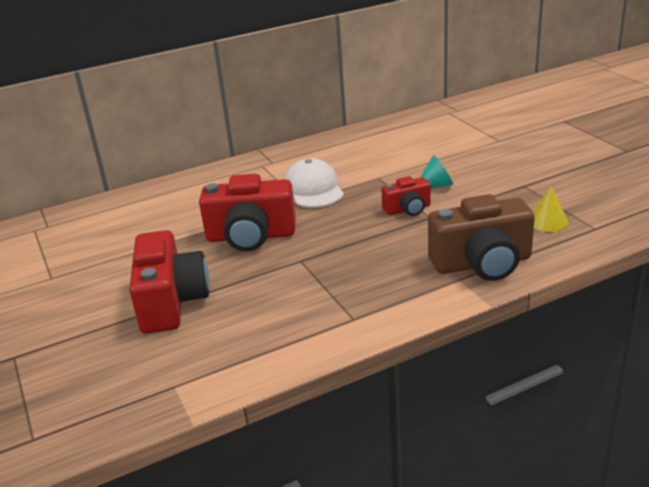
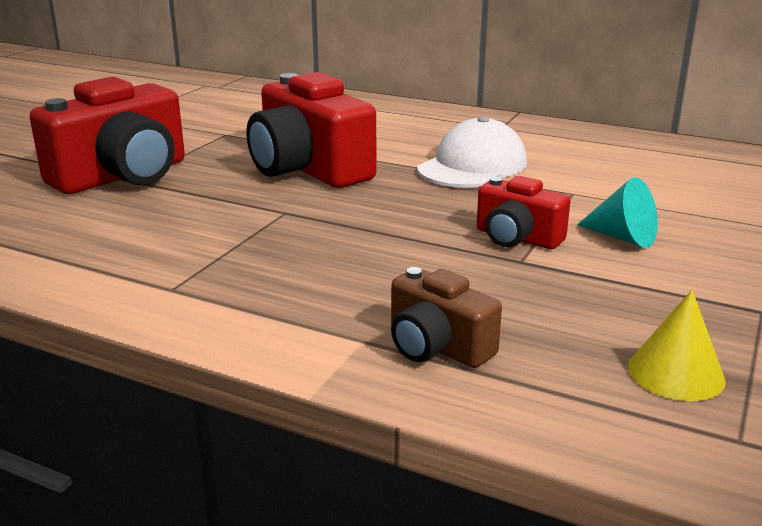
camera: 50 degrees right, 5 degrees down
brown camera [428,194,535,281] -> brown camera [391,267,502,368], size x0.54

